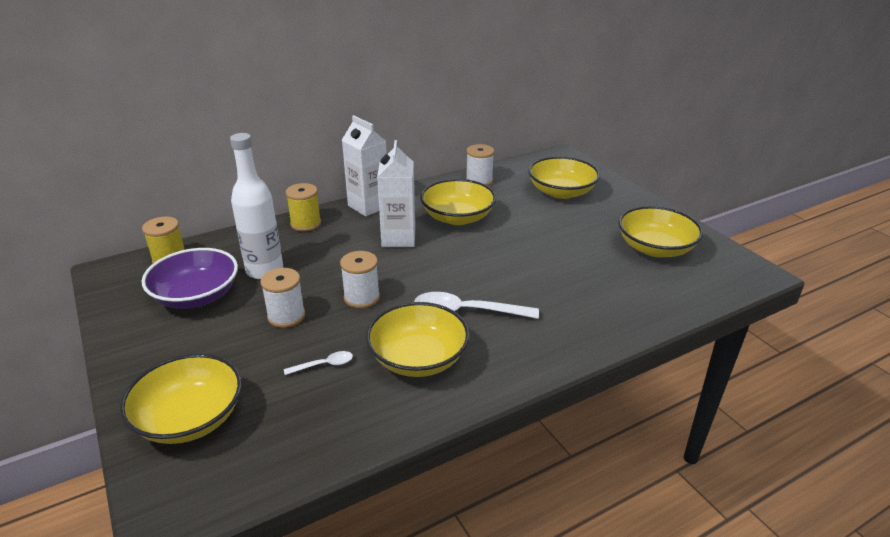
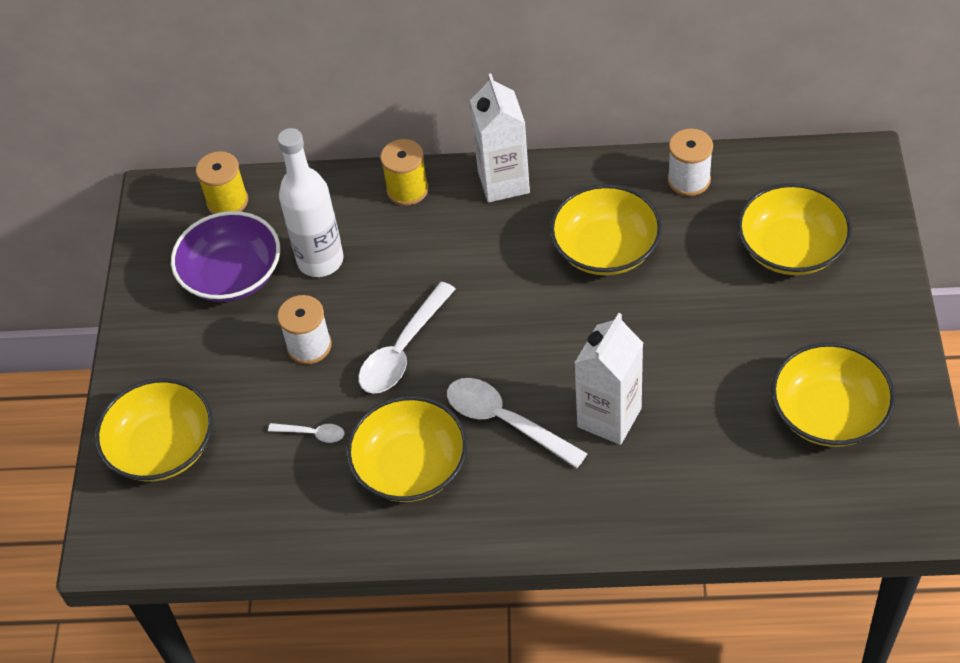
camera: 35 degrees right, 20 degrees up
white spool [340,251,380,308] -> white spoon [359,282,456,394]
white carton [377,140,415,247] -> white carton moved to [574,313,643,445]

